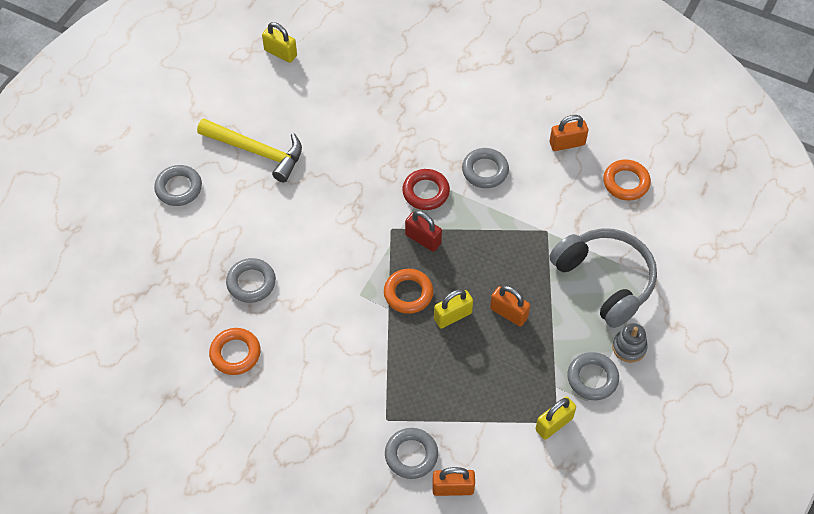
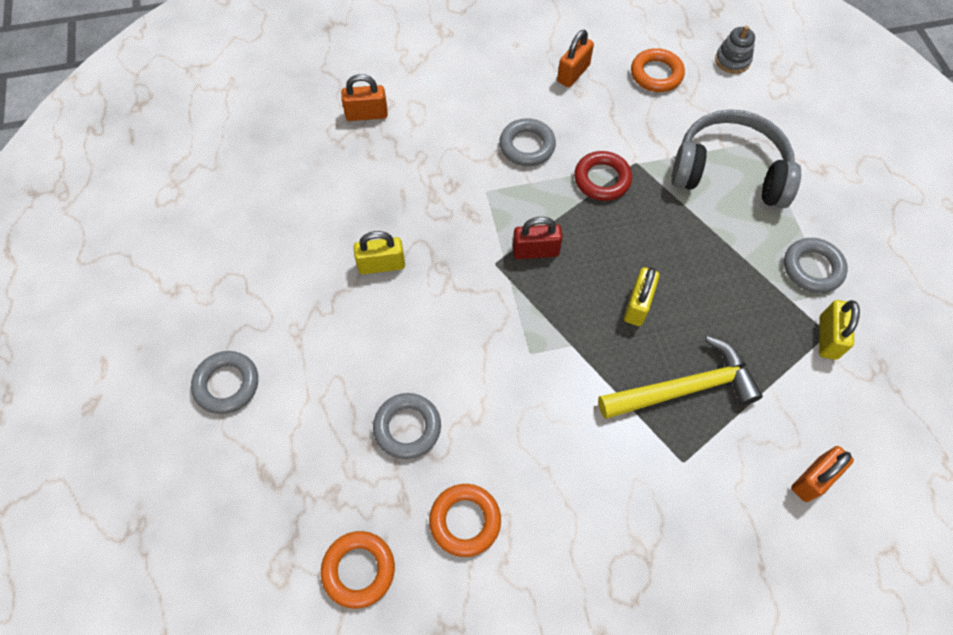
camera: 40 degrees left, 5 degrees up
yellow hammer [197,119,302,182] -> yellow hammer moved to [598,336,763,419]
yellow padlock [262,22,297,63] -> yellow padlock moved to [354,231,405,274]
orange ring [384,269,434,314] -> orange ring moved to [321,531,395,609]
grey ring [385,428,438,479] -> none
red ring [402,169,450,210] -> red ring moved to [574,151,632,201]
orange padlock [490,286,530,326] -> orange padlock moved to [341,74,388,121]
grey stacking toy [612,323,648,363] -> grey stacking toy moved to [715,26,755,74]

